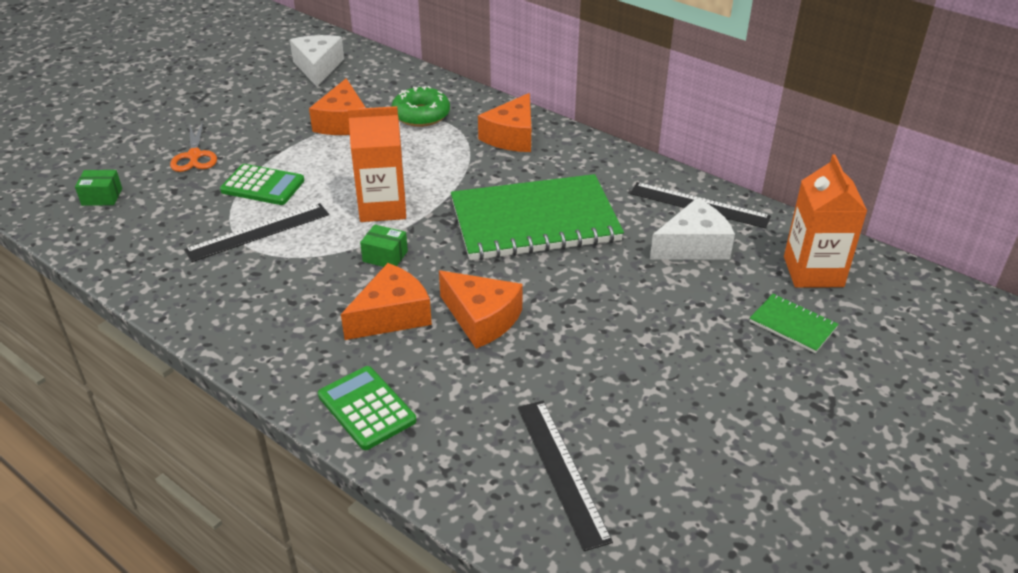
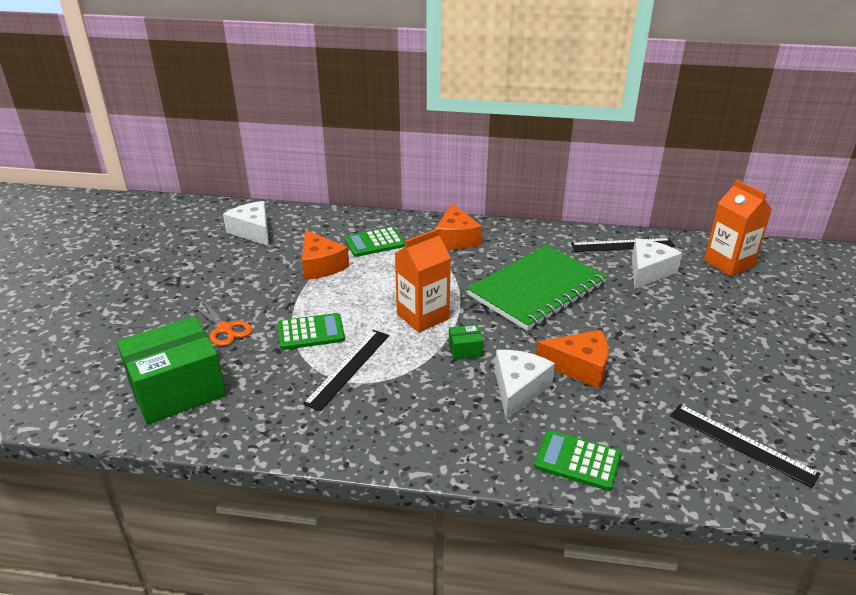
camera: 30 degrees left, 5 degrees down
green box [75,170,122,206] -> green box [117,316,226,424], size x2.48
orange cheese [341,263,432,340] -> white cheese [495,350,555,420]
green donut [391,86,450,127] -> green calculator [345,227,405,257]
green notebook [750,294,839,353] -> none

